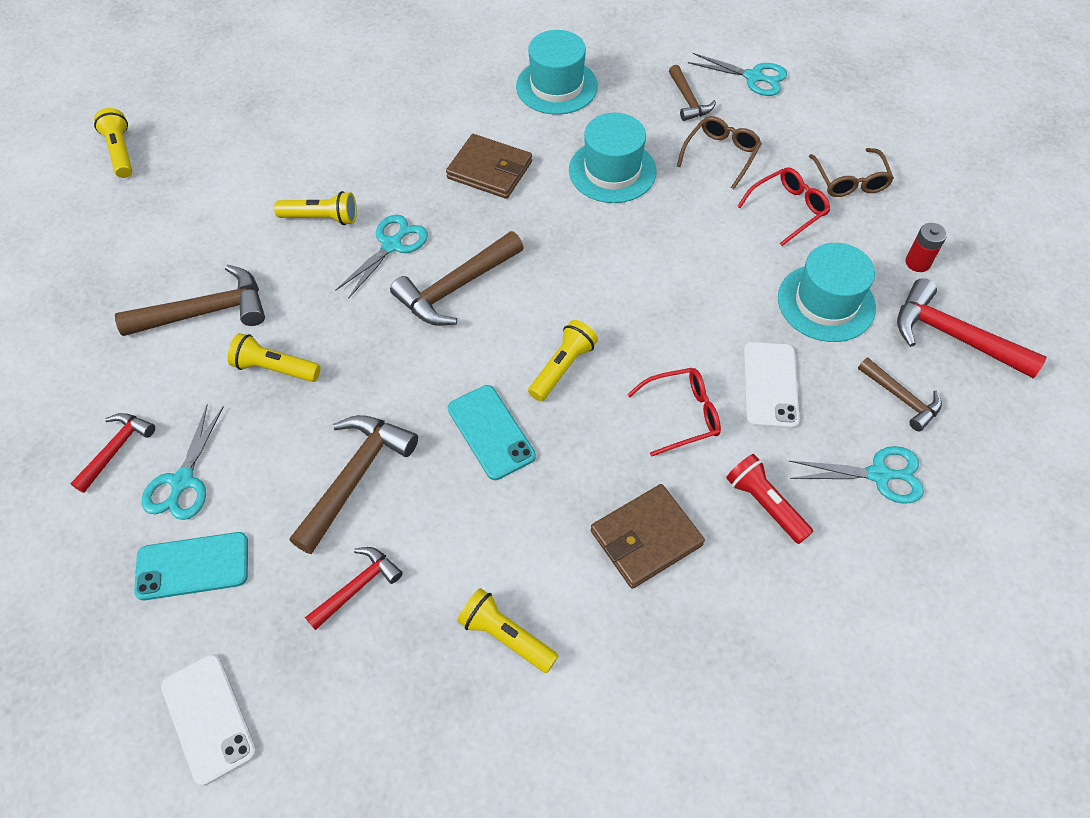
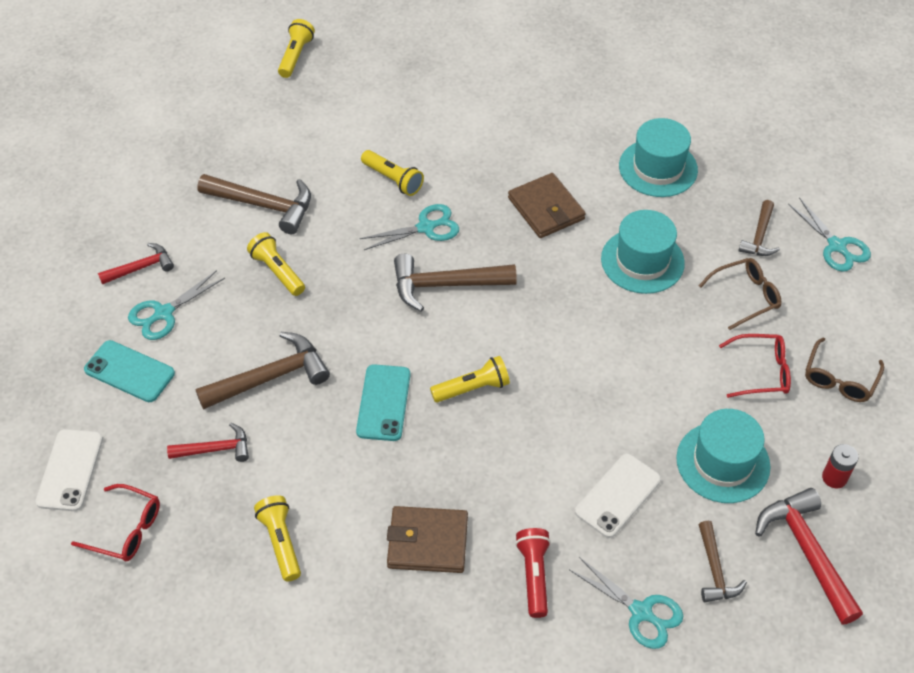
camera: 35 degrees right, 5 degrees down
red glasses [627,368,721,457] -> red glasses moved to [71,484,160,561]

